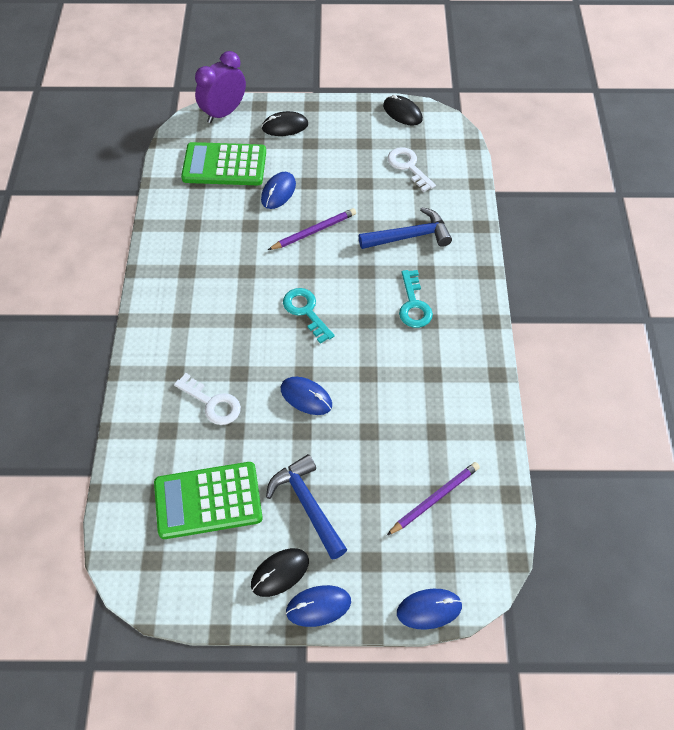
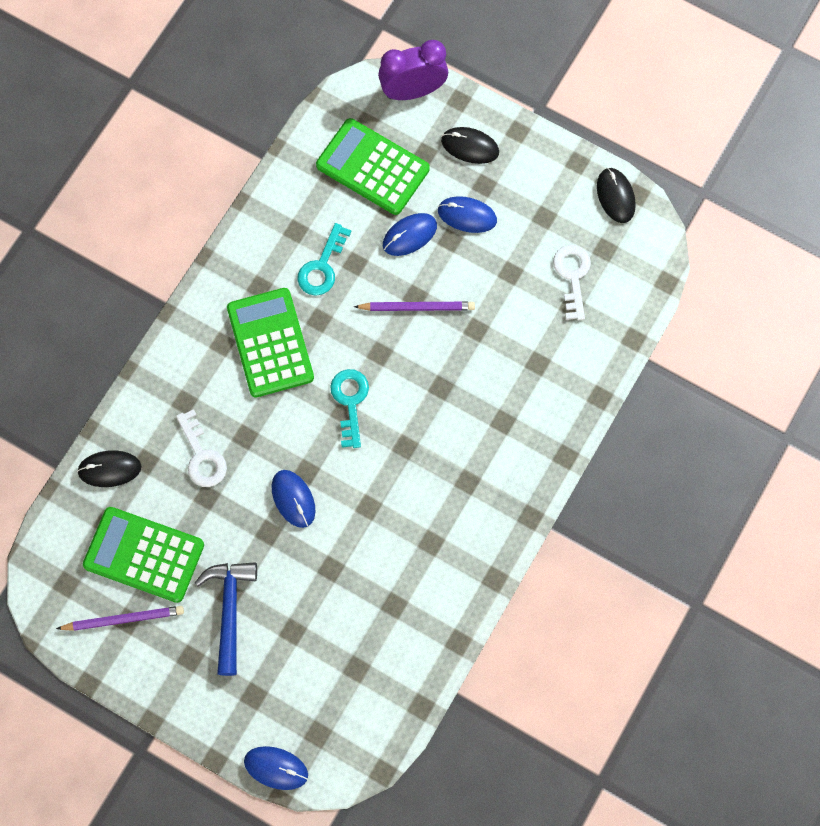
camera: 30 degrees right, 15 degrees up
black mouse [251,548,309,597] -> black mouse moved to [77,450,141,487]
blue mouse [286,585,351,627] -> blue mouse moved to [438,196,497,233]
blue hammer [359,207,452,249] -> none
purple pencil [387,462,480,535] -> purple pencil moved to [56,606,184,631]
turquoise key [399,270,433,328] -> turquoise key moved to [298,223,351,296]
none -> green calculator [227,288,314,397]

